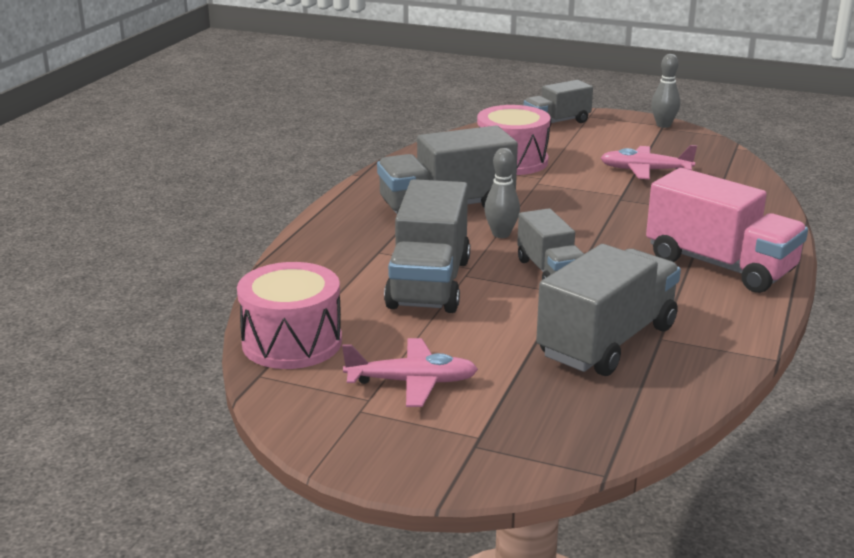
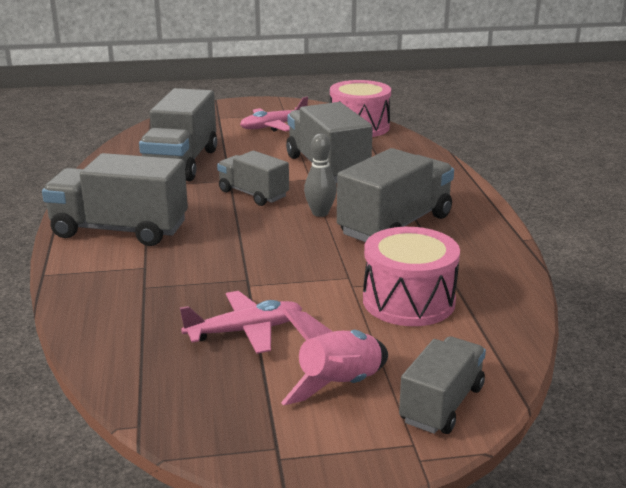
camera: 150 degrees right, 0 degrees up
pink truck [646,168,808,293] -> grey truck [42,153,188,246]
grey bowling pin [651,54,680,128] -> none
none -> pink rocket [281,309,388,405]

